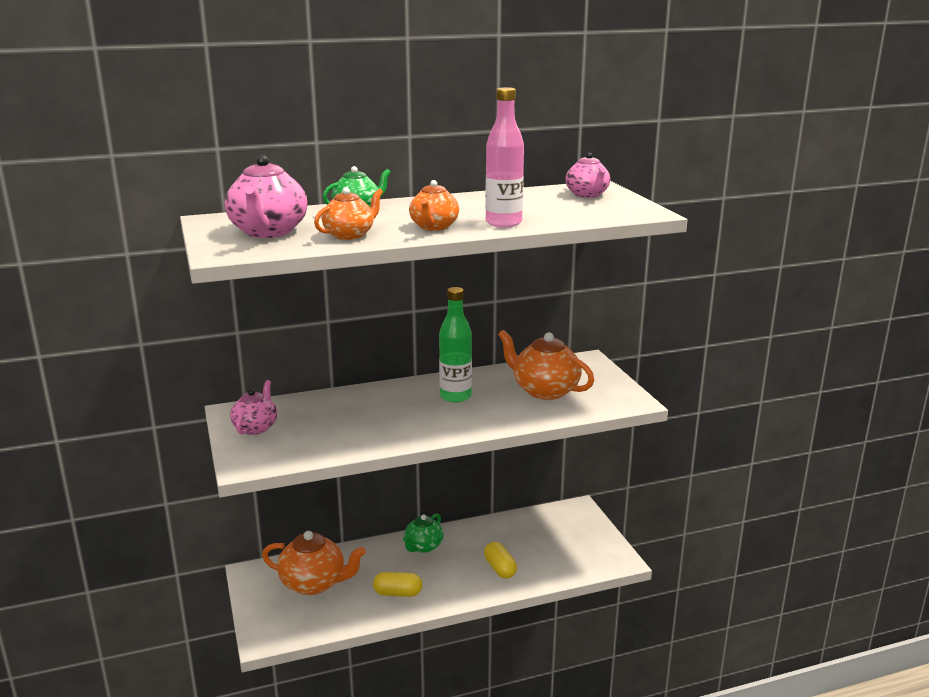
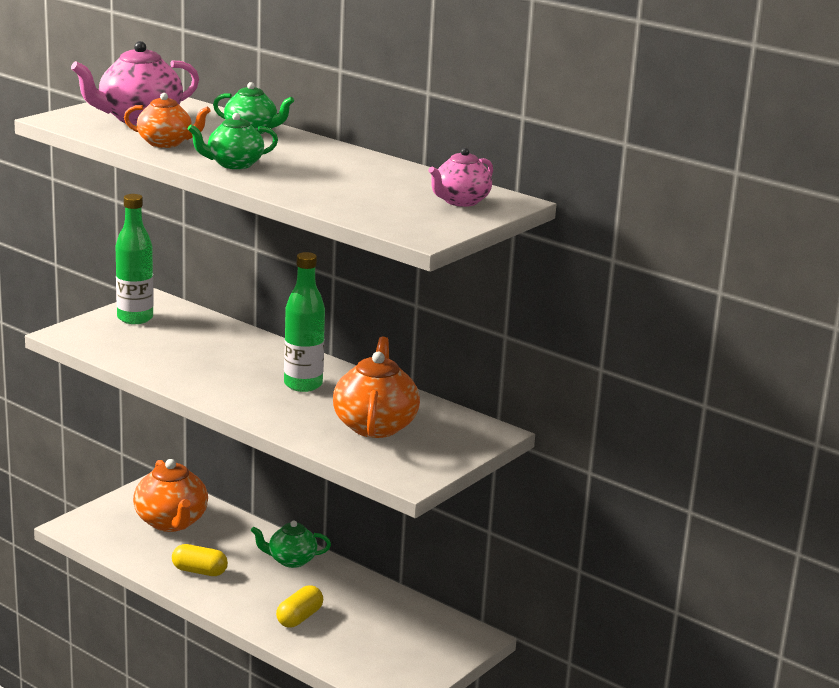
camera: 55 degrees right, 0 degrees up
pink teapot [230,380,277,435] -> green bottle [116,194,154,324]
yellow capsule [373,572,422,597] -> yellow capsule turned 45 degrees counterclockwise [172,544,228,576]
orange teapot [409,180,459,231] -> green teapot [187,113,278,169]
pink bottle [485,87,524,227] -> none

